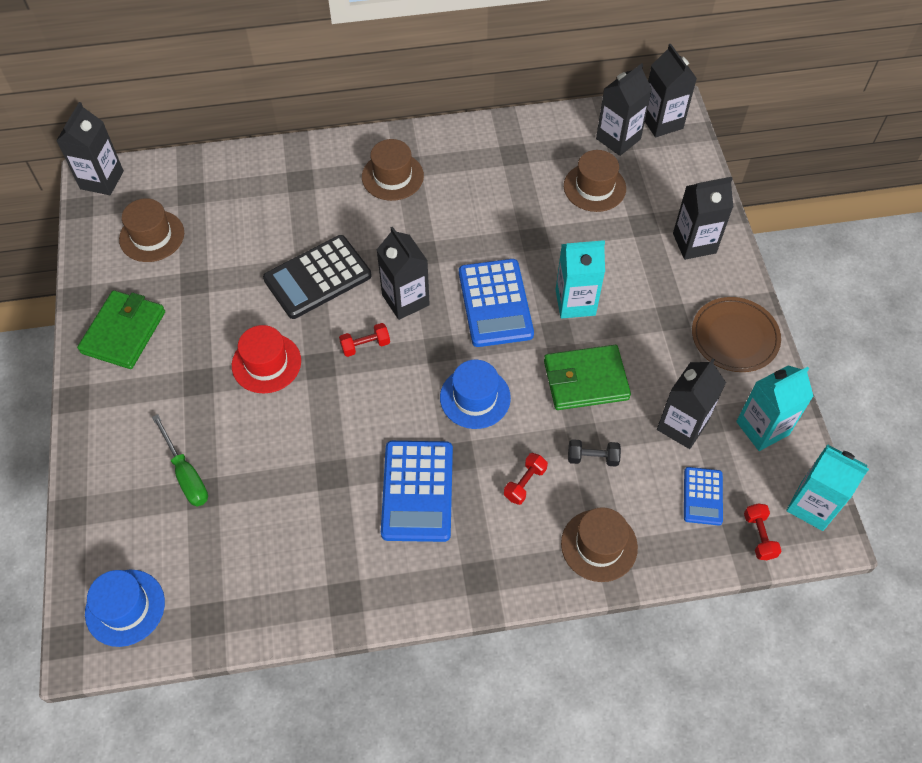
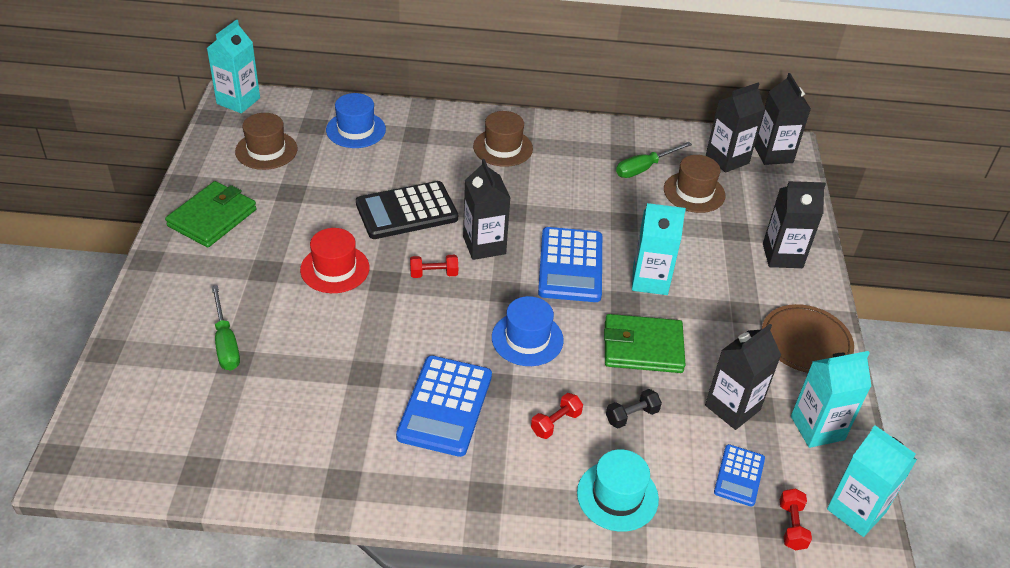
camera: 10 degrees right, 15 degrees down
black carton [56,102,124,195] -> turquoise carton [207,19,260,113]
blue hat [85,570,165,647] -> blue hat moved to [326,93,386,148]
brown hat [561,507,638,582] -> turquoise hat [577,449,659,532]
black dumbbell [568,439,621,466] -> black dumbbell turned 45 degrees counterclockwise [606,389,662,429]
none -> green screwdriver [616,142,692,178]

